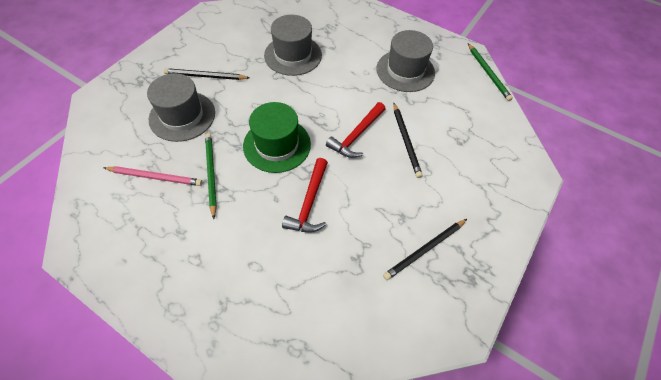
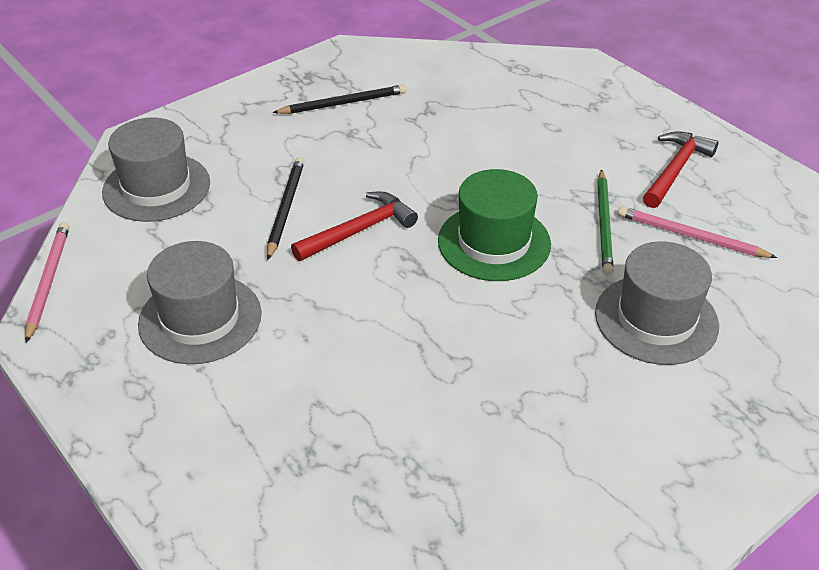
camera: 160 degrees left, 15 degrees down
black pencil [164,68,250,80] -> none
grey hat [264,15,322,76] -> grey hat moved to [102,117,210,222]
red hammer [282,158,328,233] -> red hammer moved to [643,131,718,208]
green pencil [468,43,513,101] -> pink pencil [25,222,69,343]

